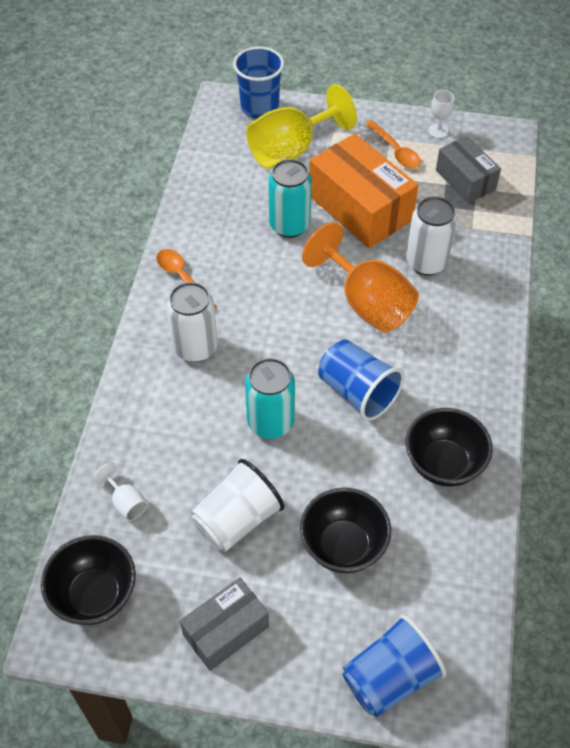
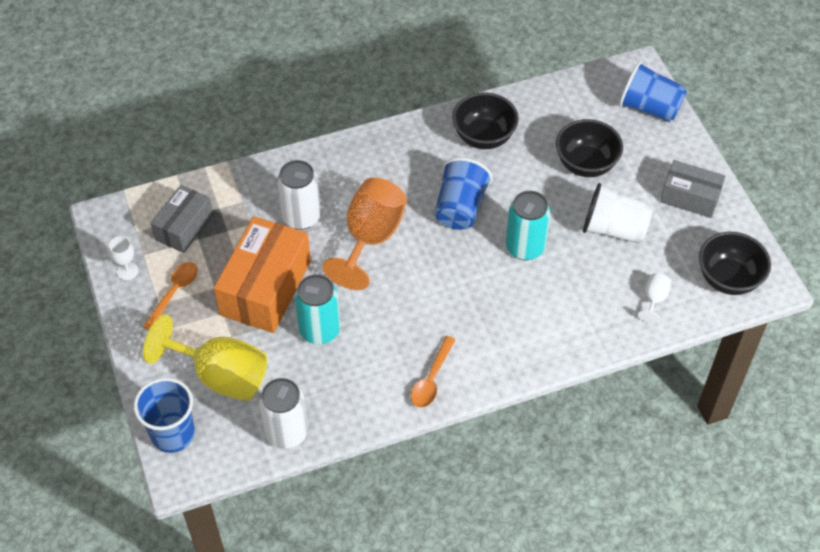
camera: 120 degrees left, 0 degrees up
white can [167,282,218,362] -> white can moved to [259,378,308,449]

